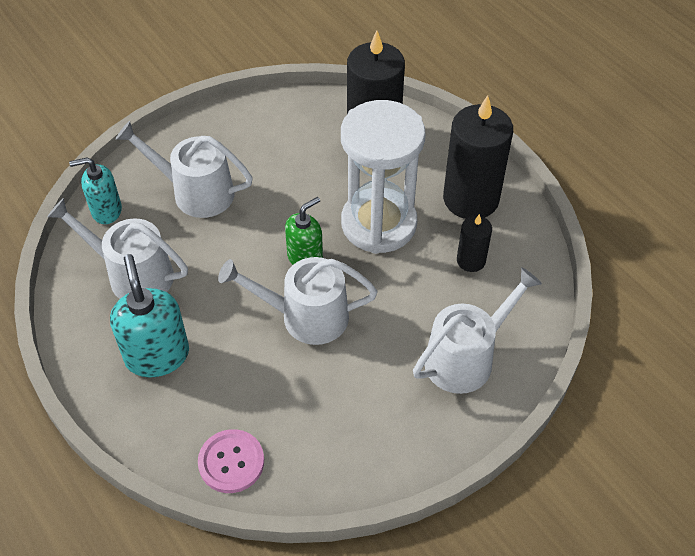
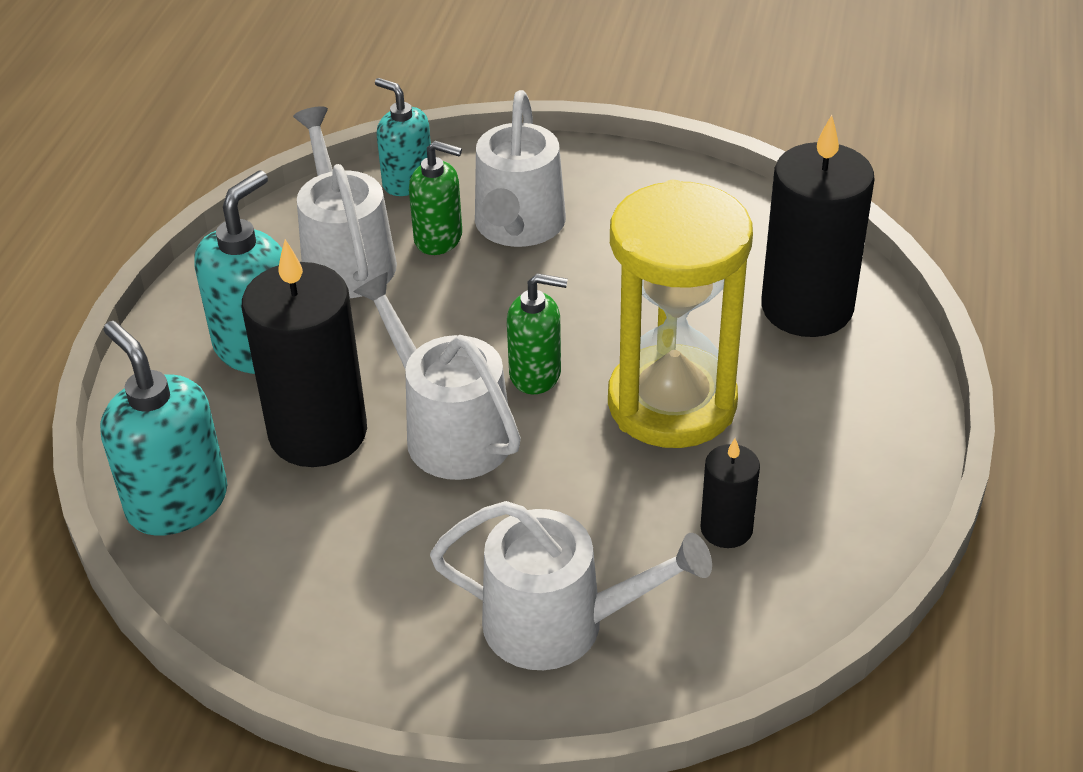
camera: 50 degrees right, 10 degrees down
white watering can [116,121,253,218] -> white watering can turned 150 degrees counterclockwise [475,90,566,247]
pink button [198,429,264,493] -> turquoise soap dispenser [100,321,228,536]
white hourglass [341,100,426,254] -> yellow hourglass [608,180,753,448]
black candle [443,95,513,219] -> black candle moved to [242,239,367,467]
none -> green soap dispenser [409,141,462,255]

